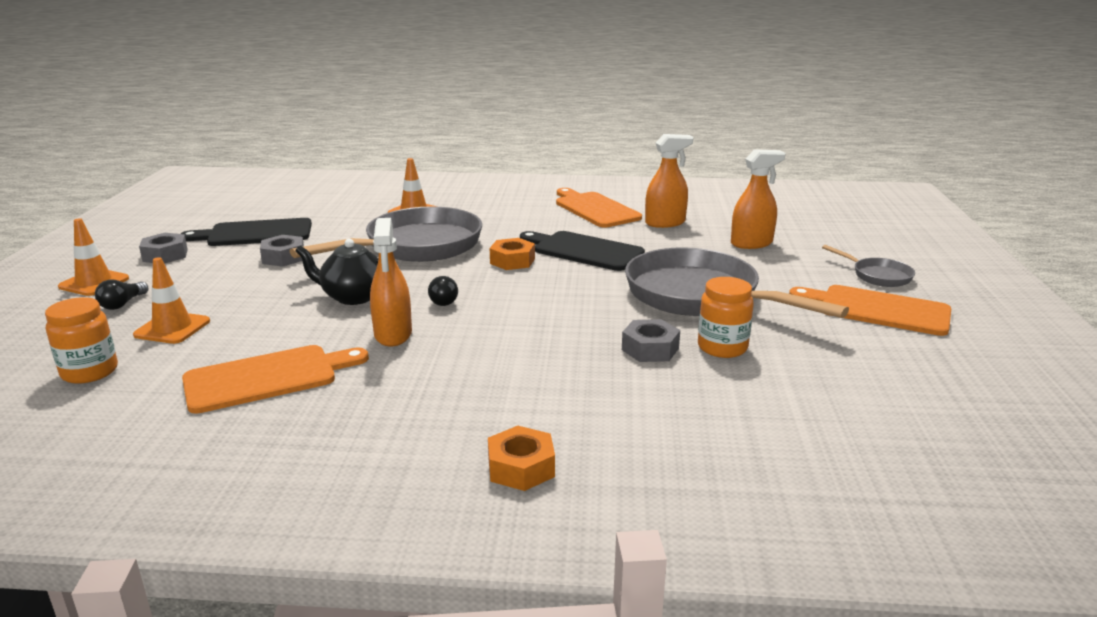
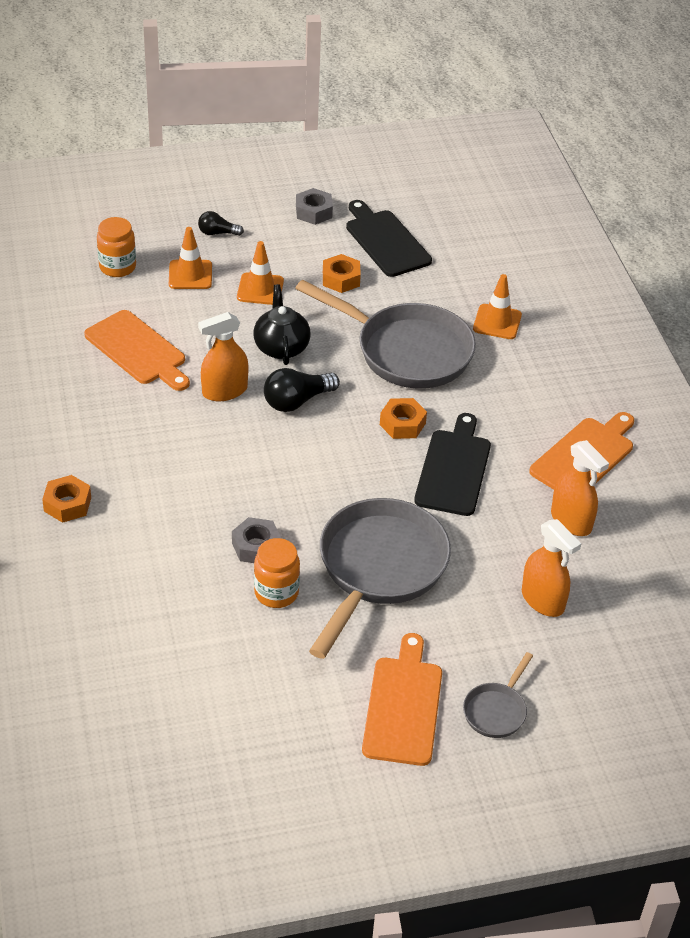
camera: 70 degrees right, 20 degrees up
orange traffic cone [58,218,129,296] -> orange traffic cone moved to [237,241,284,305]
grey nut [260,235,304,267] -> orange nut [323,254,361,293]
black light bulb [428,276,458,306] -> black light bulb [264,368,340,412], size x1.64

